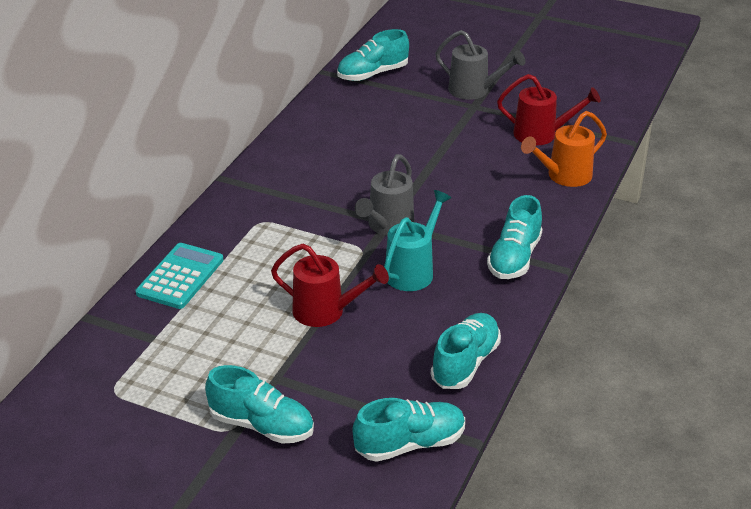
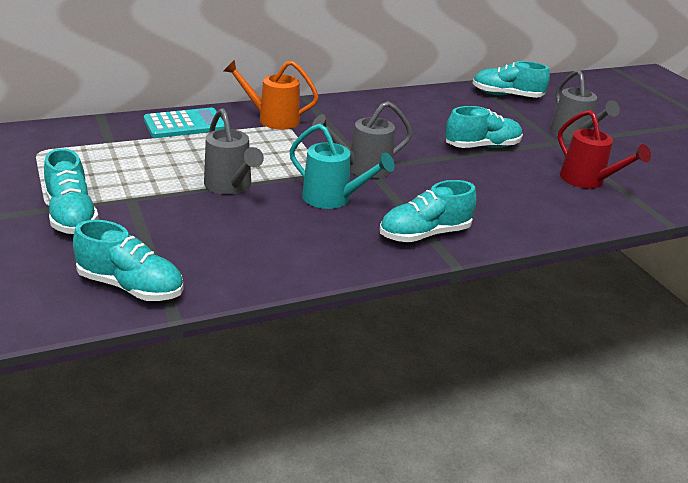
camera: 40 degrees right, 5 degrees down
red watering can [271,244,389,327] -> grey watering can [204,108,264,195]
turquoise watering can [384,190,451,291] -> turquoise watering can turned 45 degrees clockwise [289,124,395,209]
turquoise shoe [431,313,501,389] -> turquoise shoe moved to [445,106,523,148]
orange watering can [521,111,607,187] -> orange watering can moved to [224,60,319,130]

